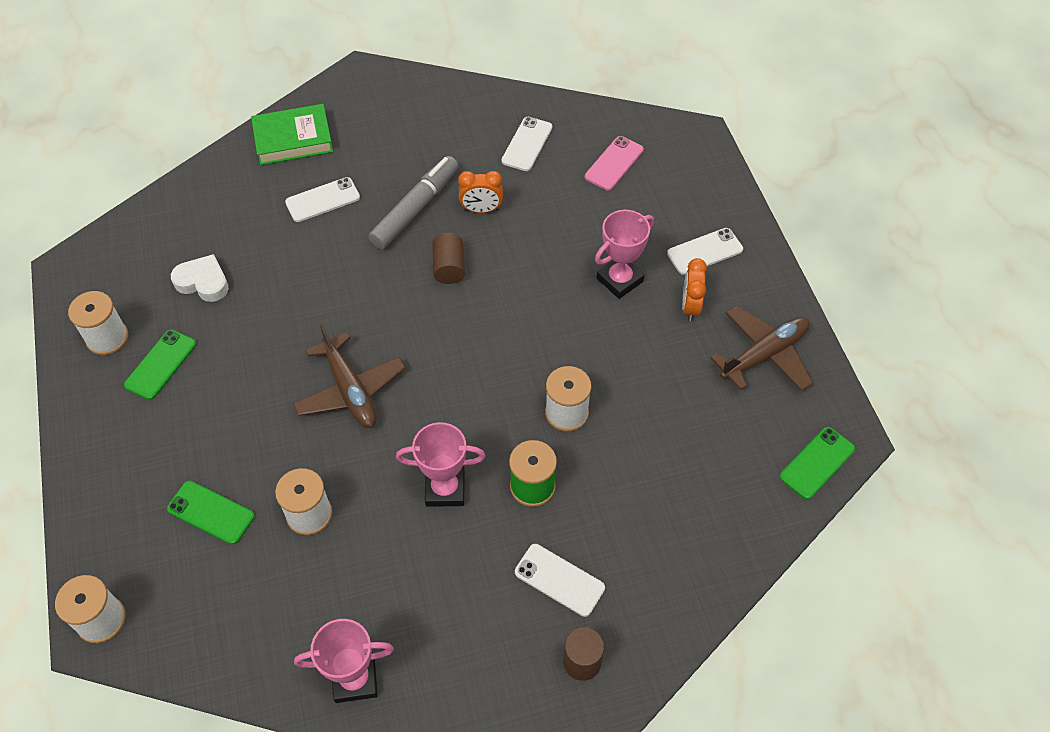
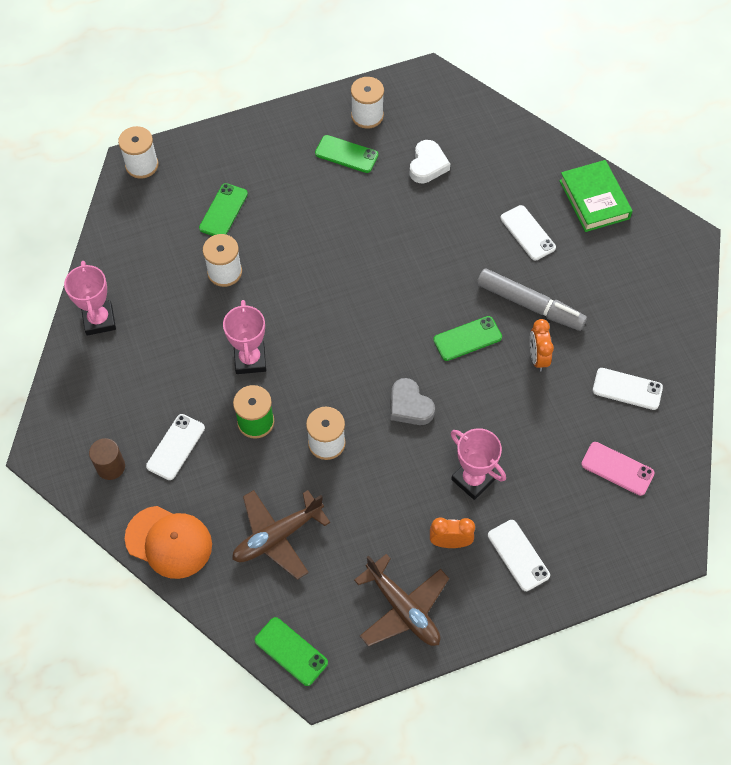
camera: 85 degrees right, 5 degrees up
brown plane [293,324,406,428] -> brown plane moved to [232,490,330,580]
brown cylinder [432,233,465,284] -> green phone [433,316,502,361]
none -> orange cap [125,506,212,579]
none -> grey heart [390,378,435,425]

